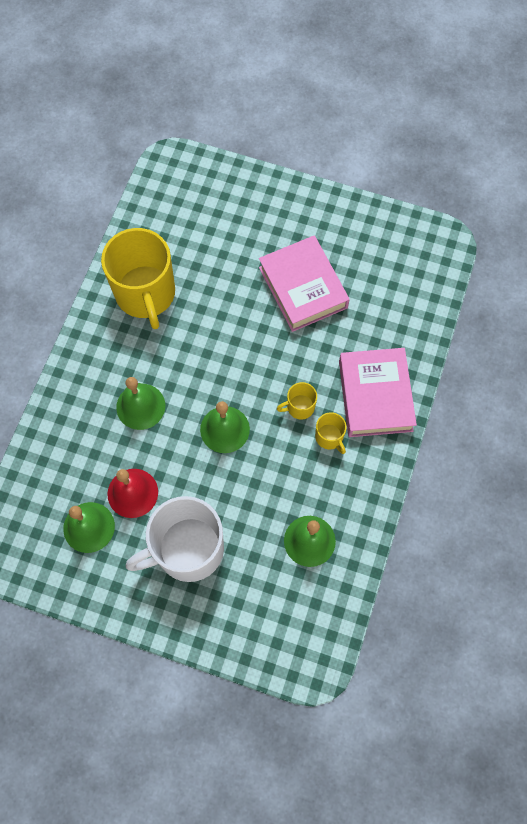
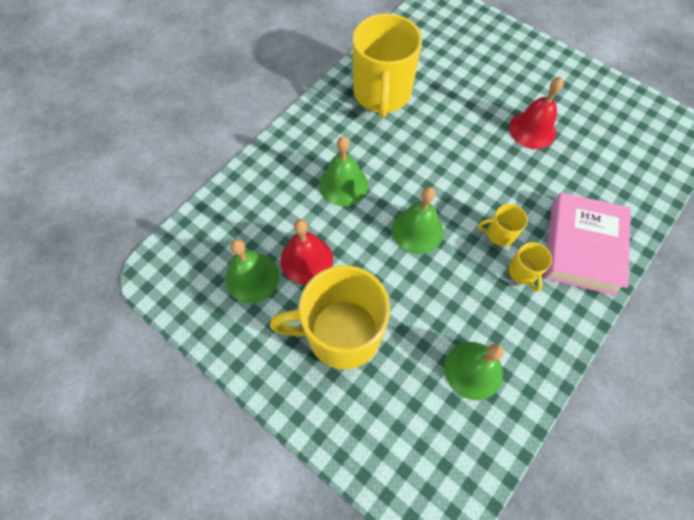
camera: 20 degrees right, 5 degrees down
white mug [125,496,224,582] -> yellow mug [270,265,390,369]
pink book [259,236,350,332] -> red bell [509,77,564,149]

